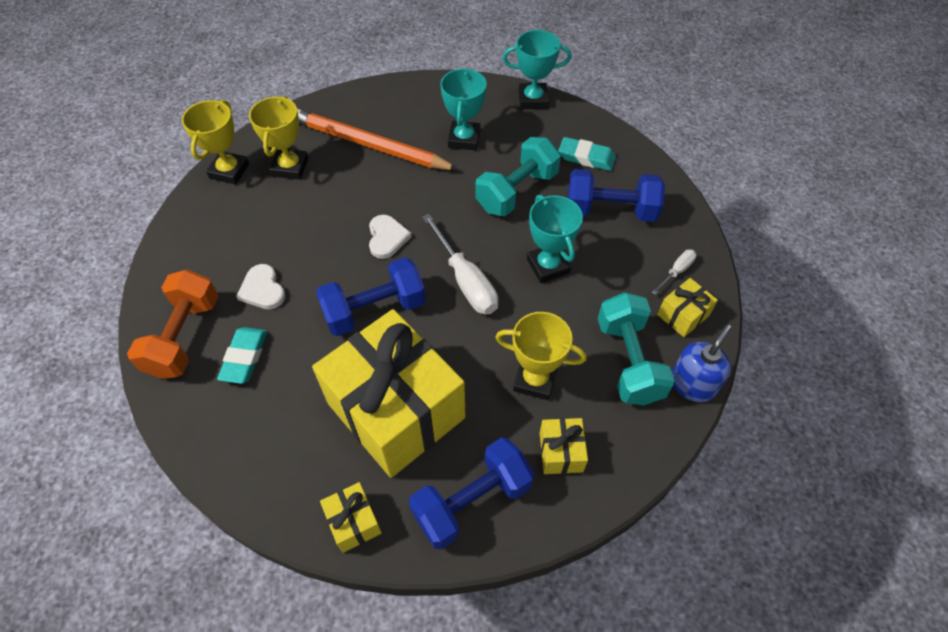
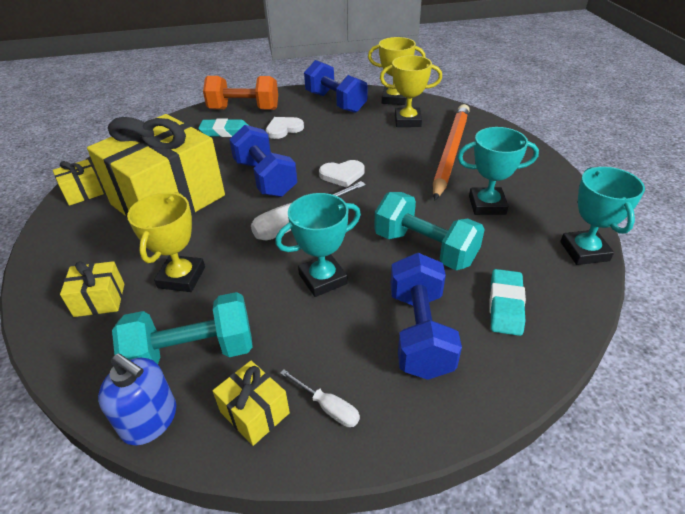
camera: 85 degrees right, 15 degrees down
blue dumbbell [409,437,534,550] -> blue dumbbell moved to [304,60,368,113]

